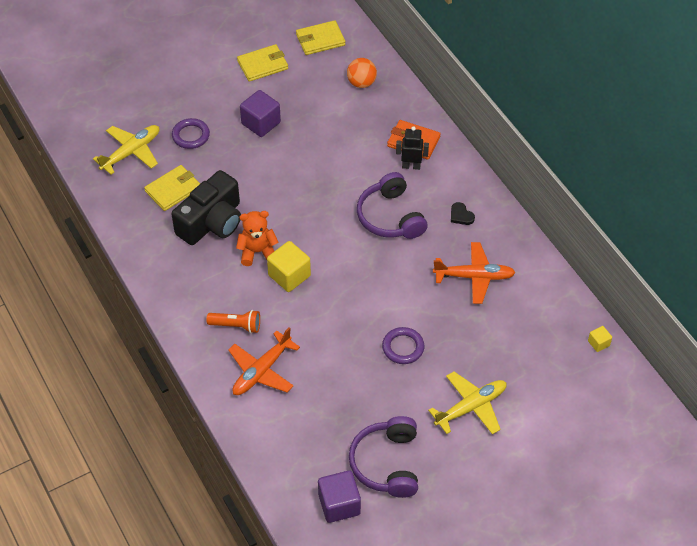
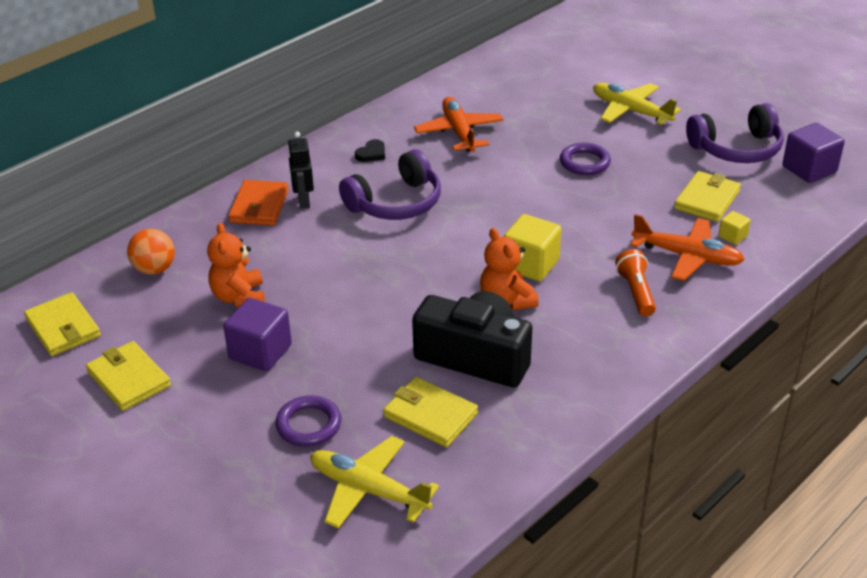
camera: 105 degrees left, 15 degrees down
yellow cube [588,326,612,352] -> yellow cube moved to [718,211,751,245]
none -> orange teddy bear [207,223,264,307]
none -> yellow wallet [674,171,741,222]

